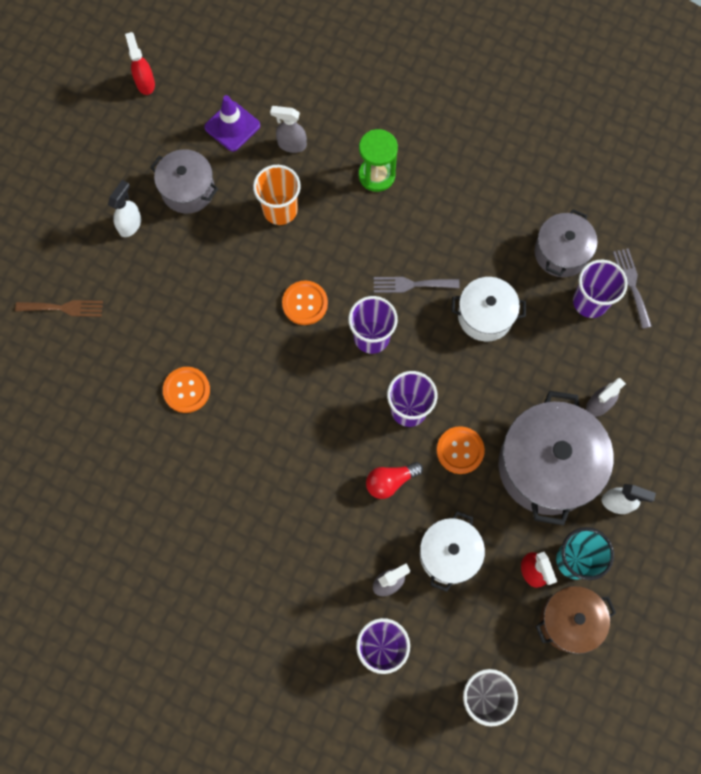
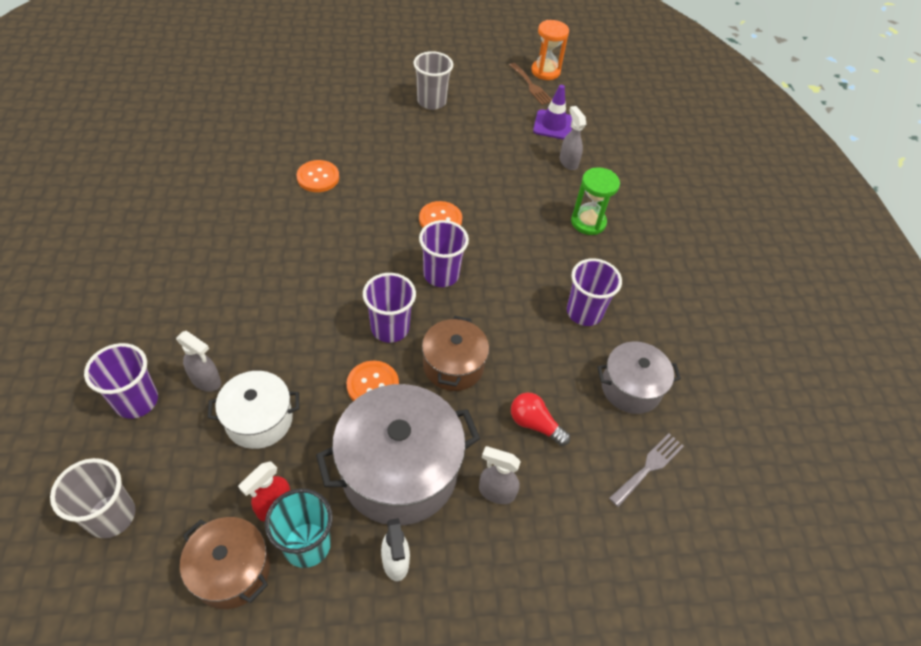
camera: 55 degrees right, 20 degrees down
brown fork [15,300,103,317] -> brown fork moved to [510,63,552,105]
white spray bottle [108,180,141,237] -> grey cup [413,51,453,110]
red spray bottle [125,32,155,95] -> orange hourglass [531,20,569,80]
grey pot [150,149,218,214] -> none
orange cup [253,165,301,225] -> none
red light bulb [366,462,423,499] -> red light bulb moved to [511,392,570,446]
grey fork [374,277,460,293] -> none
white pot [452,277,526,342] -> none
purple cup [573,260,628,318] -> purple cup moved to [567,258,622,326]
none -> brown pot [422,316,489,391]

